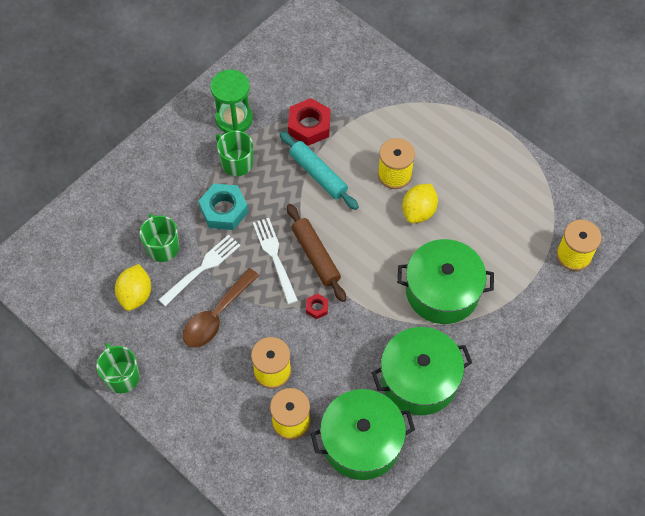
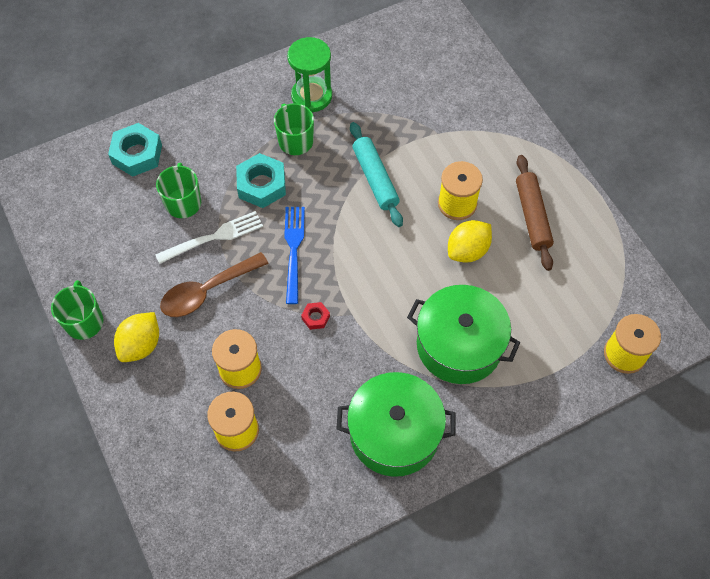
camera: 20 degrees right, 0 degrees up
yellow lemon [115,264,151,311] -> yellow lemon moved to [114,312,159,362]
white fork [253,218,298,304] -> blue fork [284,207,305,304]
brown rolling pin [287,204,346,302] -> brown rolling pin moved to [516,155,554,271]
red nut [288,98,331,146] -> none
green pot [311,389,415,480] -> none
none -> turquoise nut [108,123,162,177]

